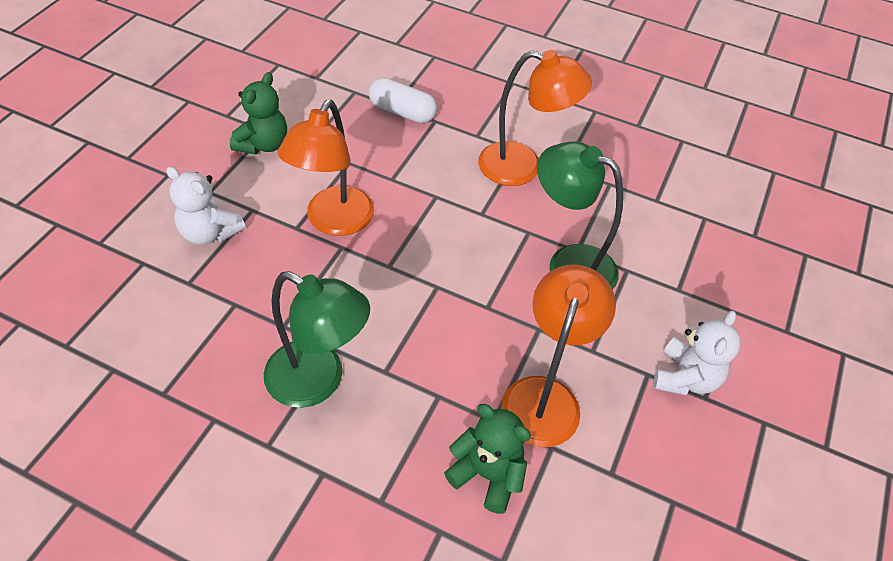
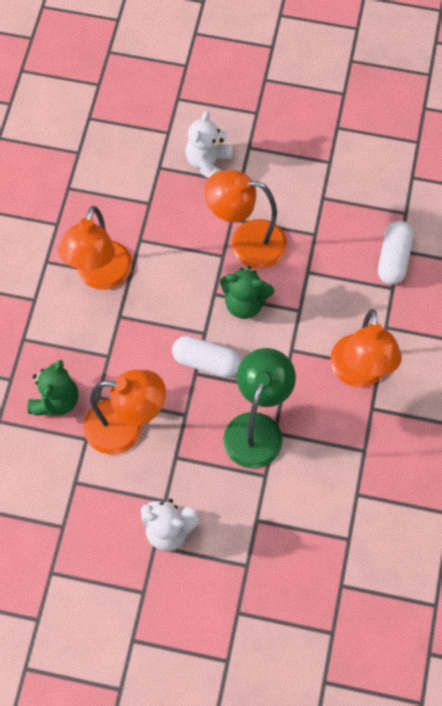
camera: 80 degrees right, 15 degrees up
green teddy bear [230,72,287,154] -> green teddy bear moved to [220,266,274,319]
green lamp [264,271,370,408] -> orange lamp [58,206,132,290]
none -> white capsule [172,336,241,378]

